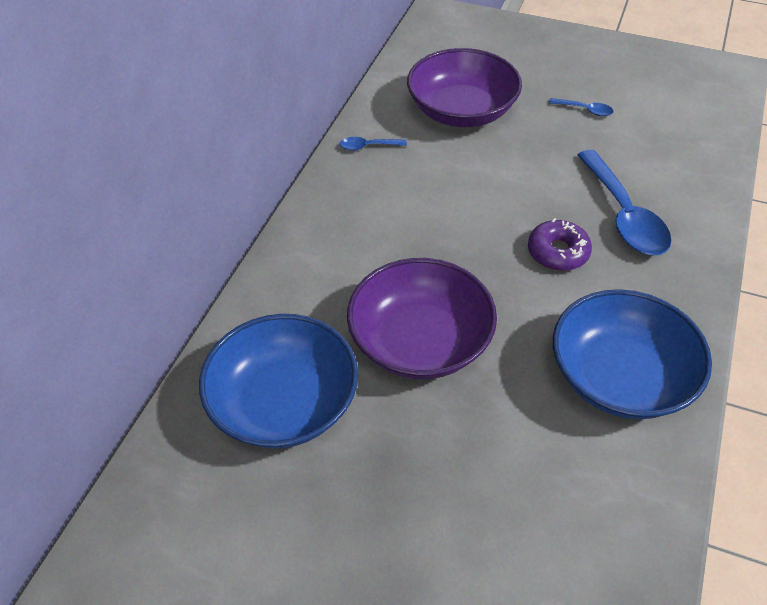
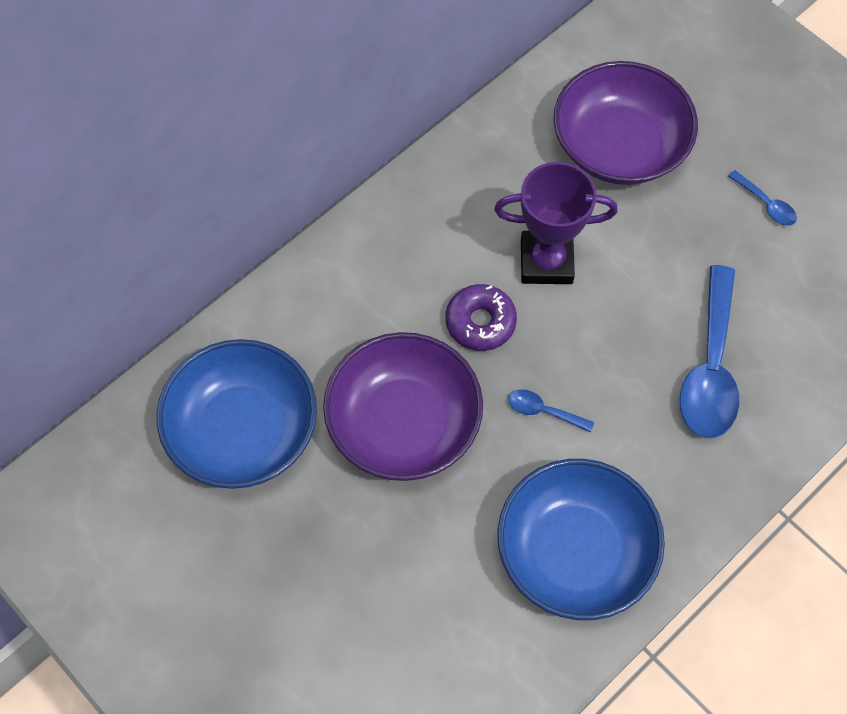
camera: 25 degrees right, 15 degrees up
blue spoon [340,137,407,151] -> blue spoon moved to [508,389,594,433]
purple donut [528,218,592,271] -> purple donut moved to [446,284,517,351]
none -> purple trophy [494,162,618,284]

